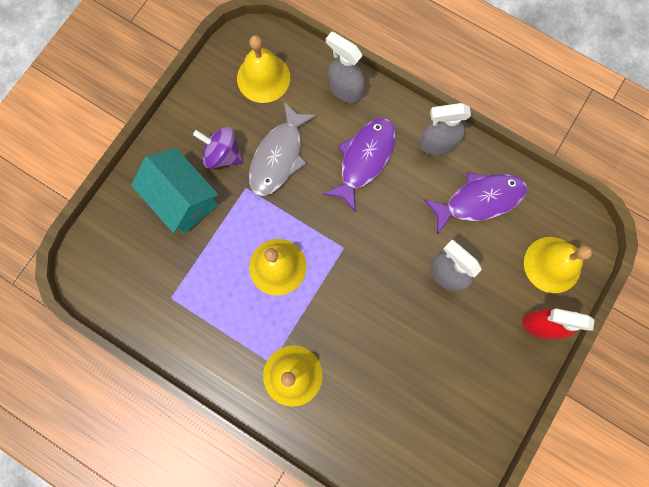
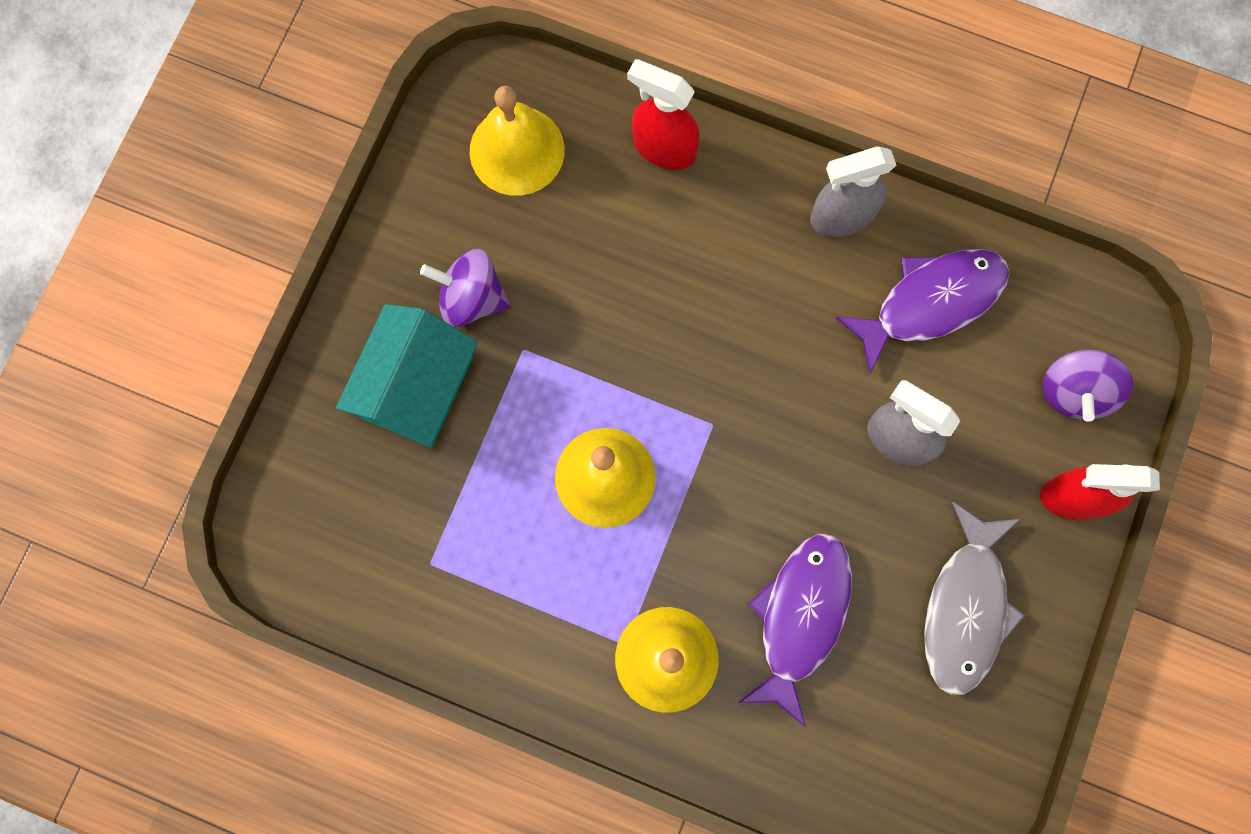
camera: 10 degrees left, 0 degrees up
turquoise house [131,148,219,233] -> turquoise house turned 75 degrees clockwise [336,304,478,447]
grey fish [249,102,317,196] -> grey fish moved to [924,502,1025,695]
purple fish [323,118,396,213] -> purple fish moved to [738,534,852,728]
grey spray bottle [326,32,365,103] -> red spray bottle [627,59,700,170]
yellow bell [524,237,592,293] -> purple spinning top [1042,350,1133,422]

